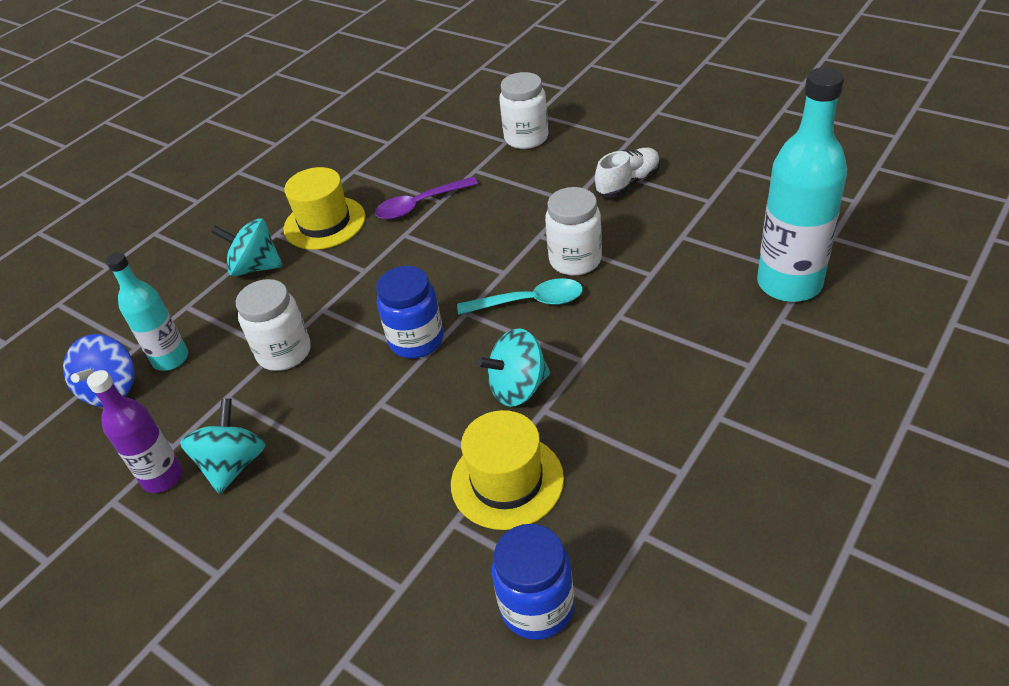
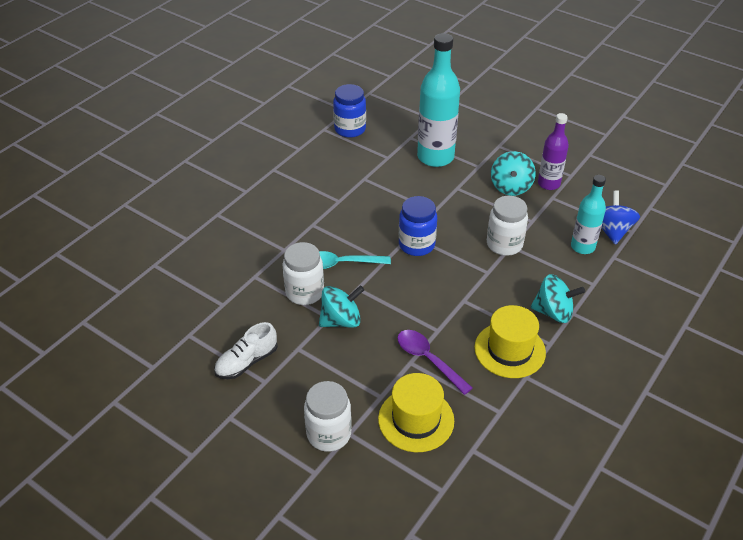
camera: 175 degrees right, 0 degrees up
purple spoon [375,177,478,220] -> purple spoon turned 105 degrees counterclockwise [397,330,473,395]
yellow hat [451,410,564,530] -> yellow hat moved to [378,373,454,452]
turquoise spinning top [476,328,551,407] -> turquoise spinning top moved to [319,285,364,328]
turquoise bottle [757,67,847,302] -> turquoise bottle moved to [417,33,460,167]

